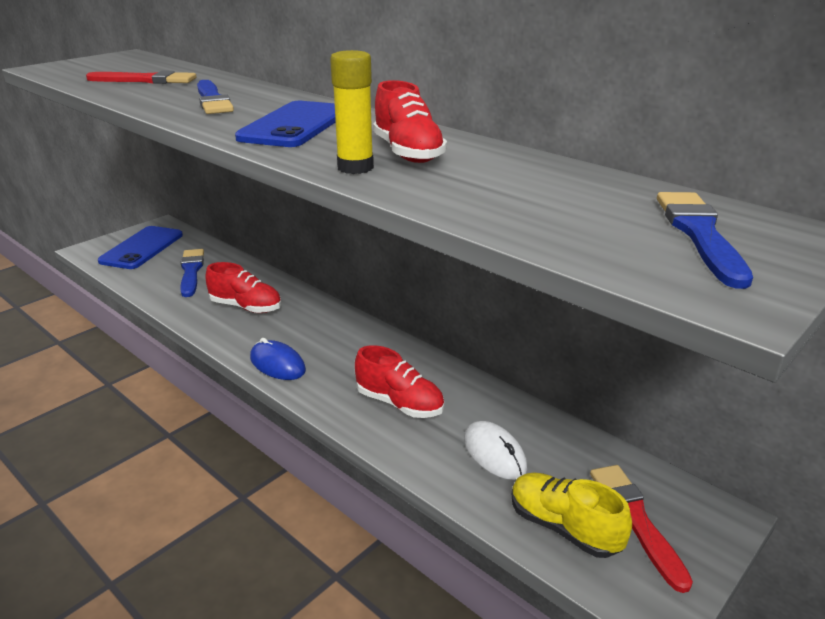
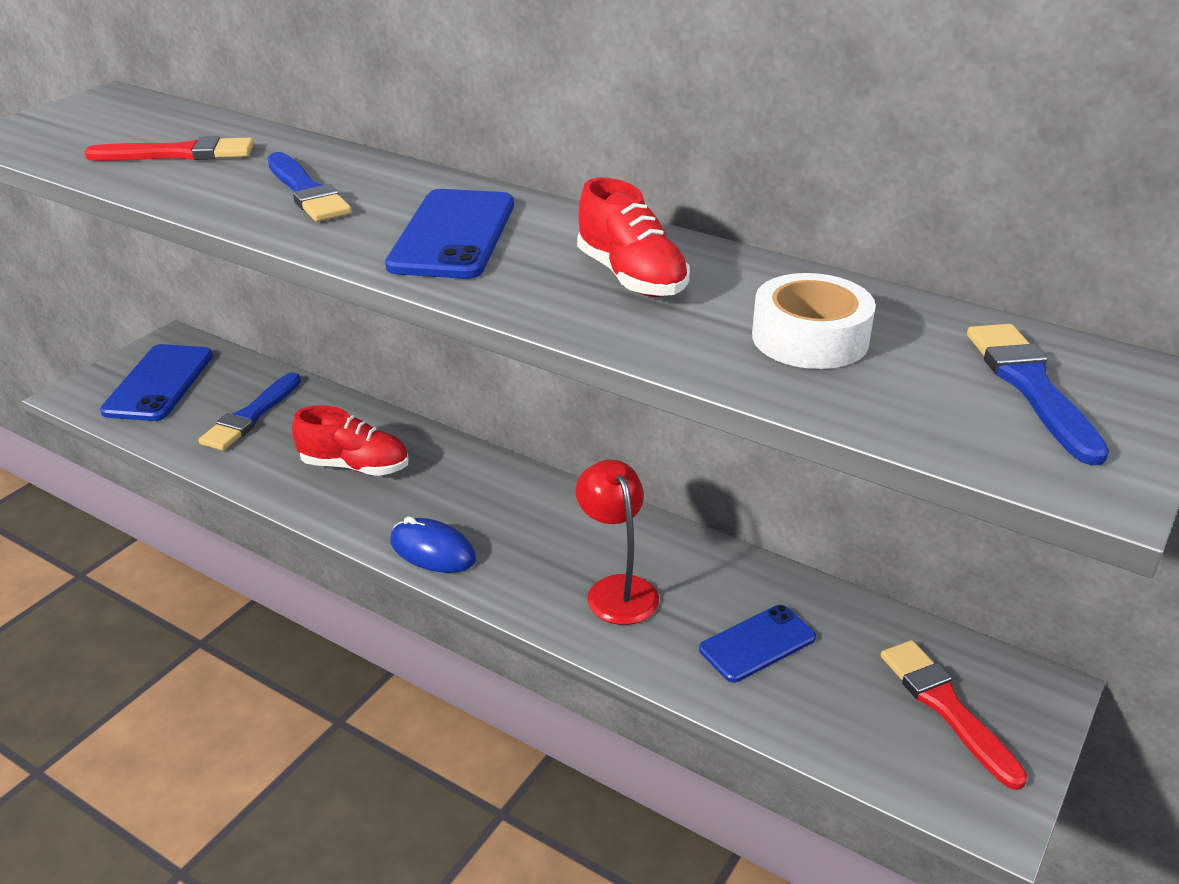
camera: 10 degrees left, 5 degrees up
blue brush [180,249,204,297] -> blue brush turned 135 degrees counterclockwise [198,372,301,451]
yellow glue stick [330,50,374,174] -> none
red shoe [355,345,444,418] -> red lamp [576,460,659,625]
white mouse [464,421,527,480] -> blue phone [699,605,816,682]
yellow shoe [512,472,632,558] -> none
none -> white tape [752,273,876,369]

